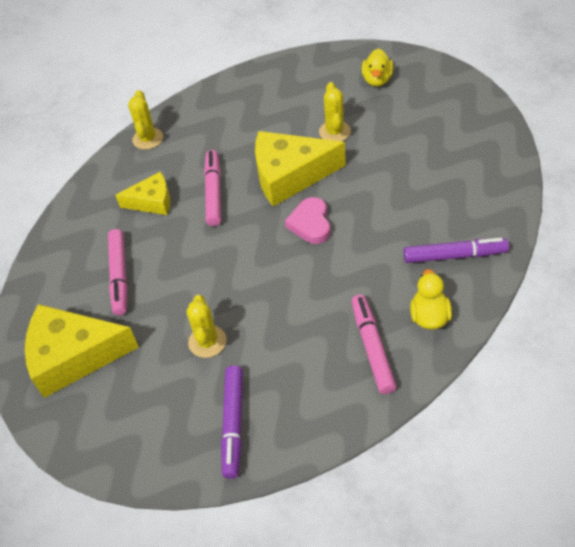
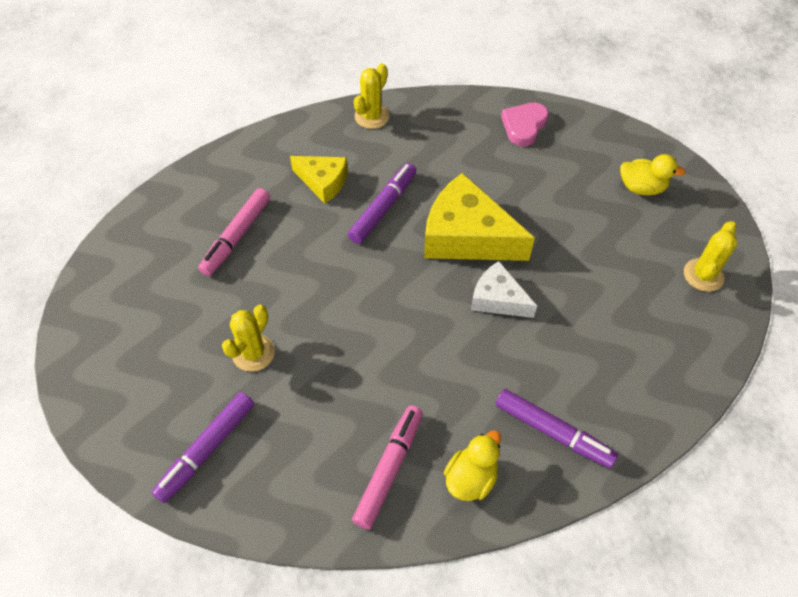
camera: 30 degrees right, 5 degrees up
yellow cheese [25,304,139,398] -> none
pink marker [204,150,221,226] -> purple marker [348,163,417,244]
pink heart [285,197,330,244] -> pink heart moved to [501,103,549,146]
yellow cactus [319,82,351,141] -> yellow cactus moved to [684,221,737,292]
yellow duck [362,48,393,87] -> yellow duck turned 120 degrees counterclockwise [620,154,686,196]
none -> white cheese [471,261,537,318]

